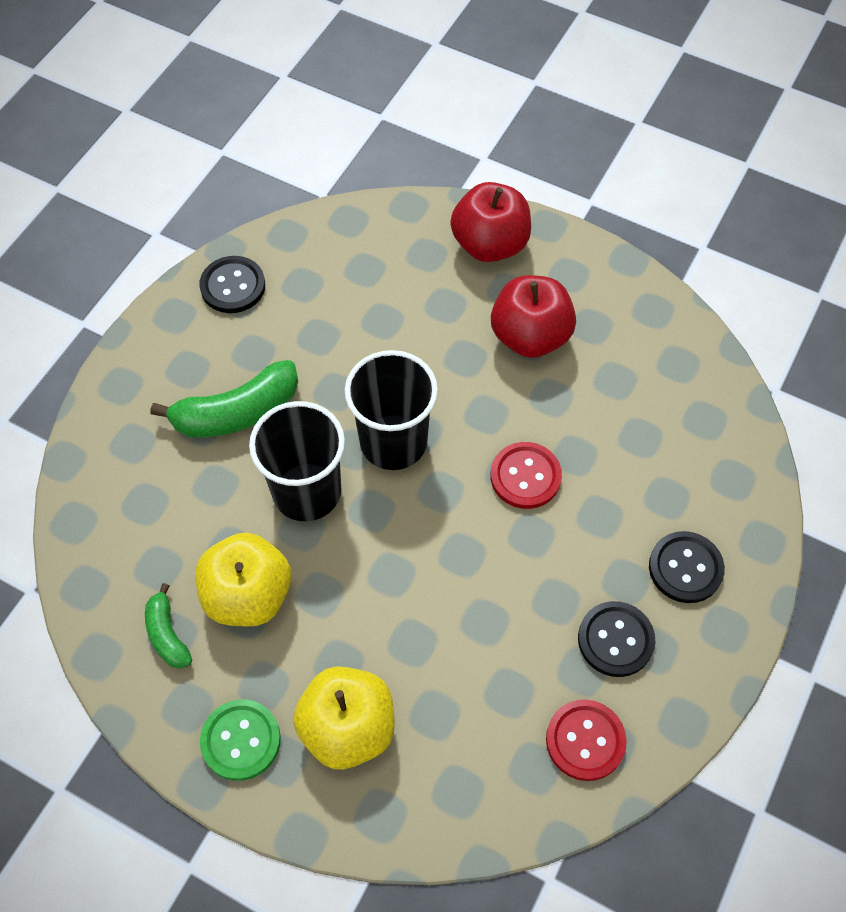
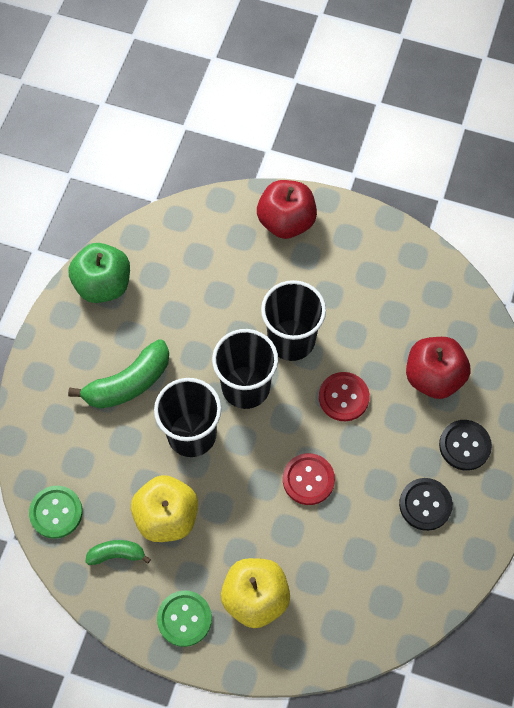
camera: 10 degrees left, 5 degrees up
green banana [145,583,192,669] -> green banana turned 120 degrees clockwise [85,540,151,565]
black button [199,256,265,313] -> green apple [68,243,130,303]
red apple [491,275,576,358] -> red apple moved to [406,337,470,399]
red button [546,700,627,781] -> red button moved to [283,453,335,505]
none -> green button [29,486,83,539]
none -> black cup [261,280,326,361]

